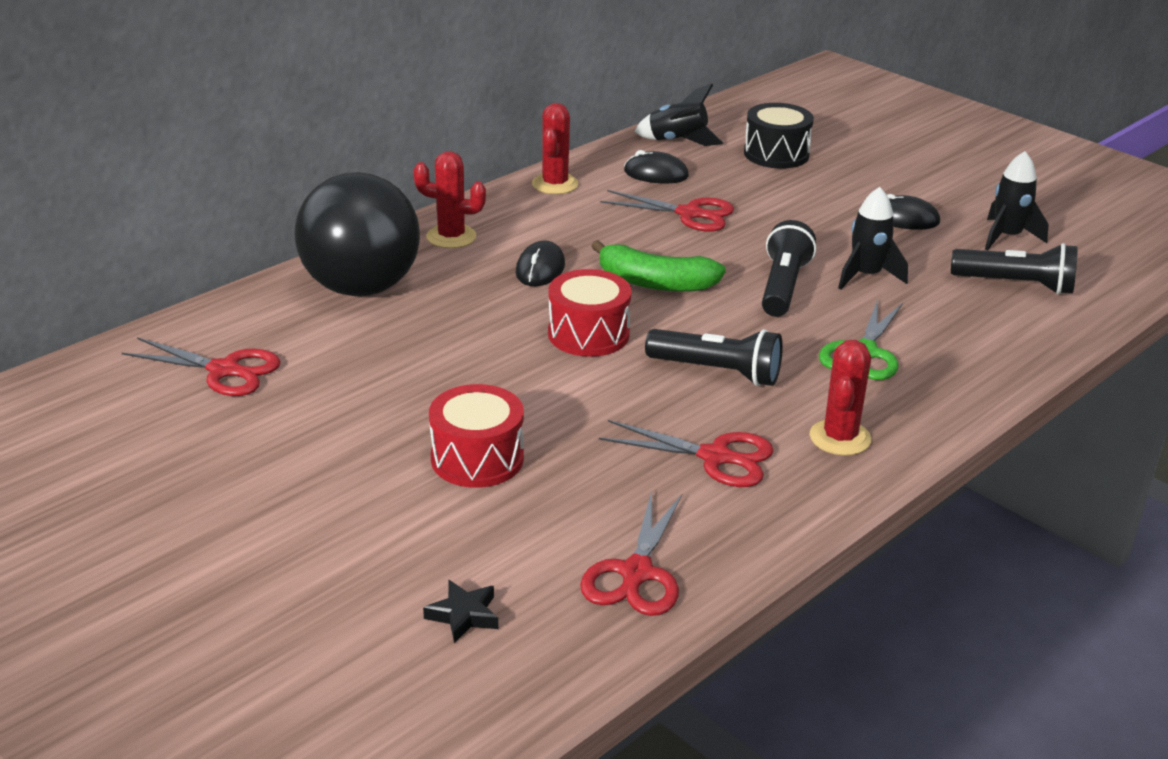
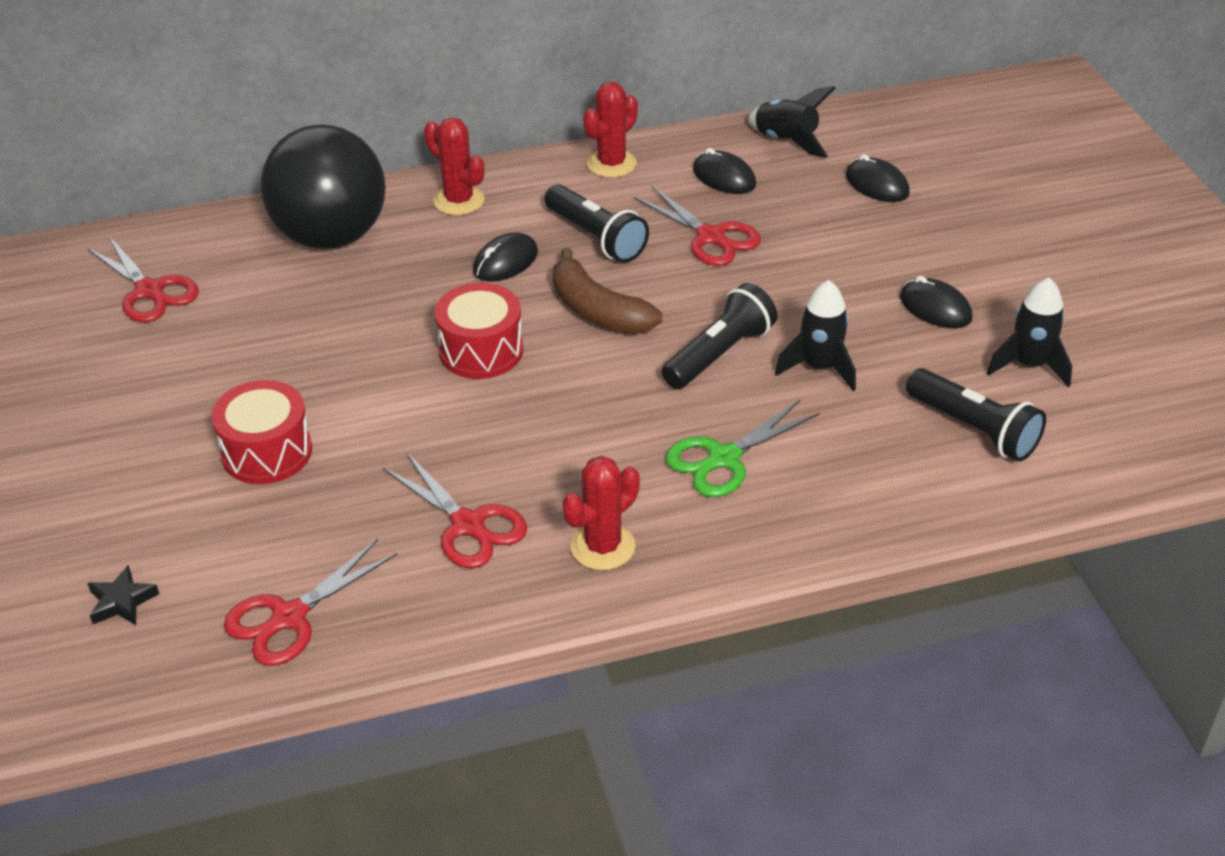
camera: 30 degrees right, 10 degrees up
green banana [591,240,726,292] -> brown banana [553,248,662,334]
black flashlight [645,329,783,386] -> black flashlight moved to [545,184,649,263]
black drum [744,103,814,169] -> black mouse [846,154,910,202]

